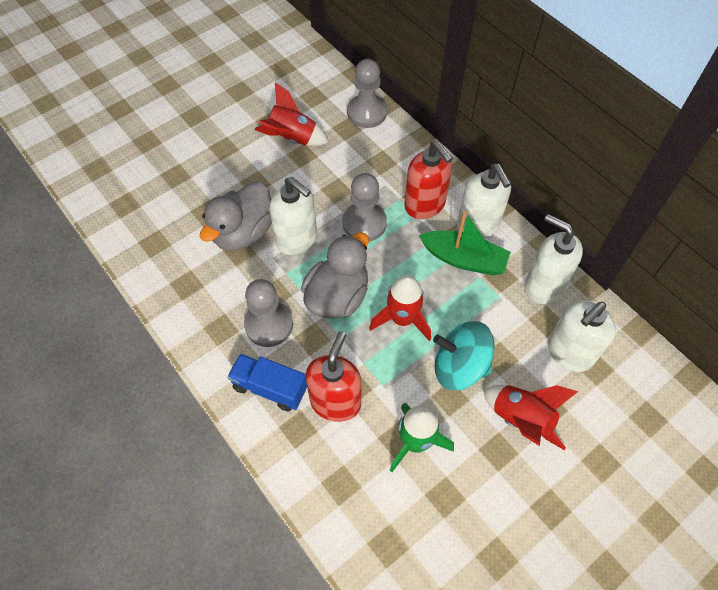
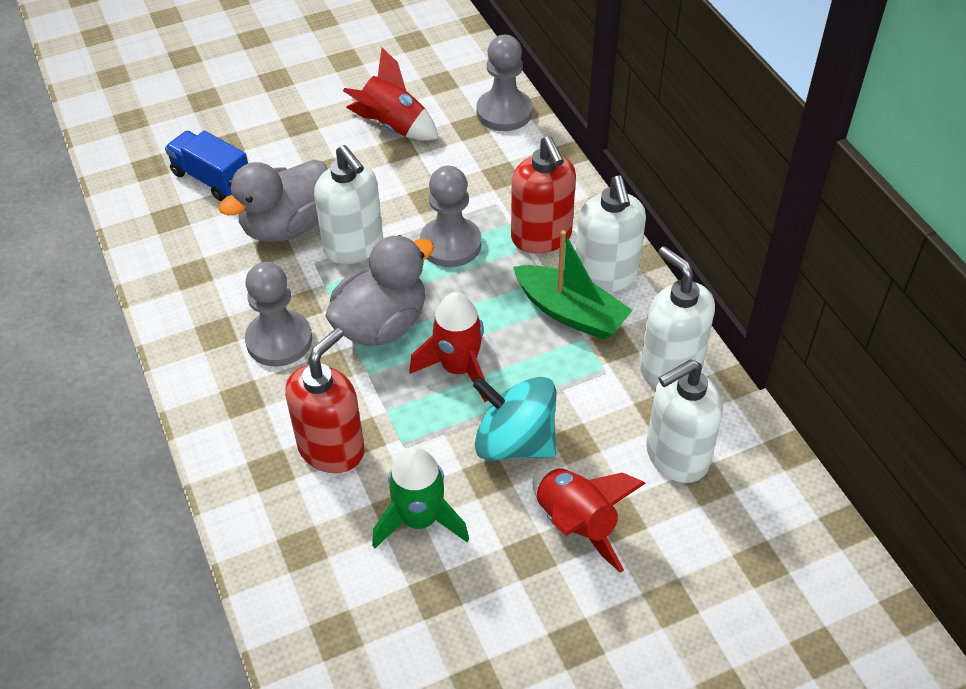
camera: 15 degrees right, 10 degrees down
blue truck [227,354,307,411] -> blue truck moved to [165,131,248,201]

